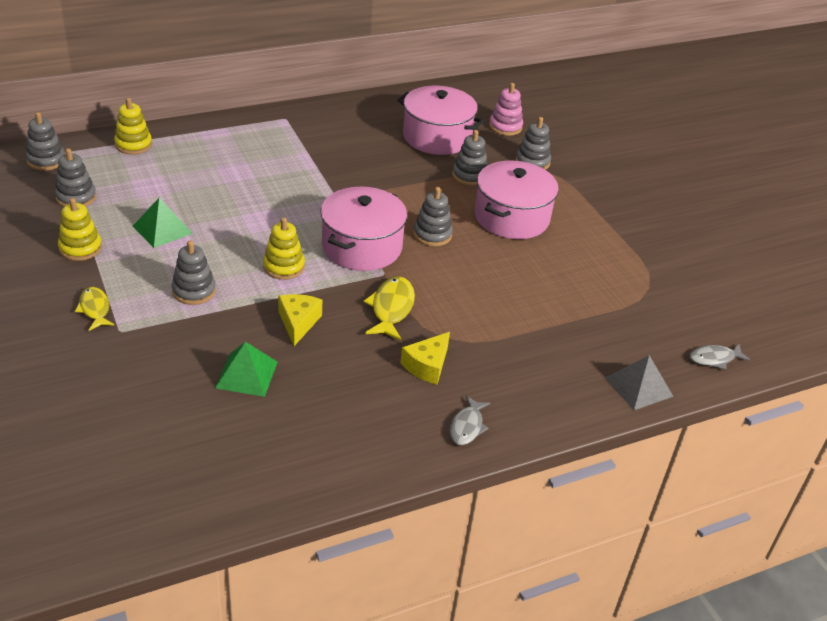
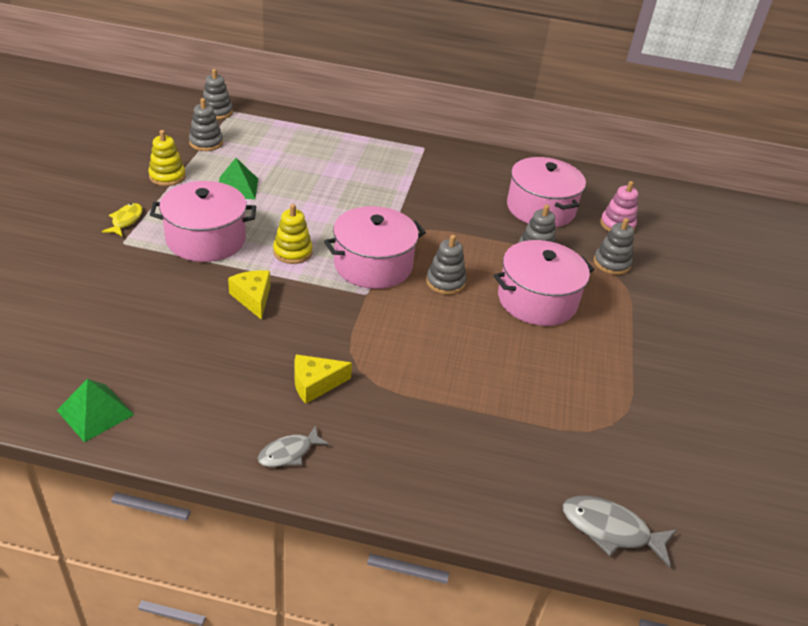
camera: 35 degrees right, 0 degrees up
yellow stacking toy [114,98,152,155] -> none
grey stacking toy [172,241,216,305] -> pink pot [150,181,256,262]
green pyramid [215,342,278,397] -> green pyramid moved to [57,379,134,442]
yellow cheese [278,294,322,346] -> yellow cheese turned 60 degrees counterclockwise [228,270,270,320]
yellow fish [363,277,415,340] -> none
grey pyramid [605,355,674,410] -> none
grey fish [689,344,751,370] -> grey fish [563,496,676,567], size x1.50

